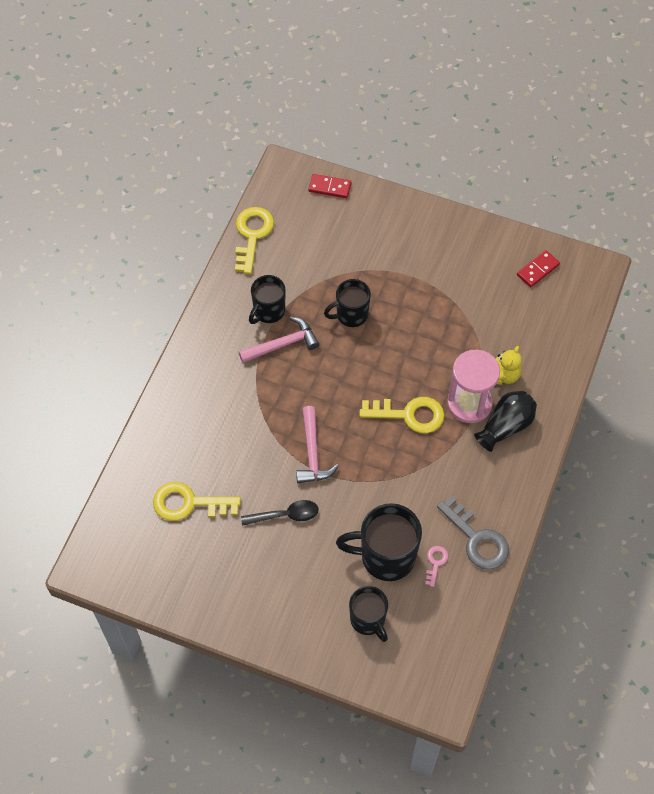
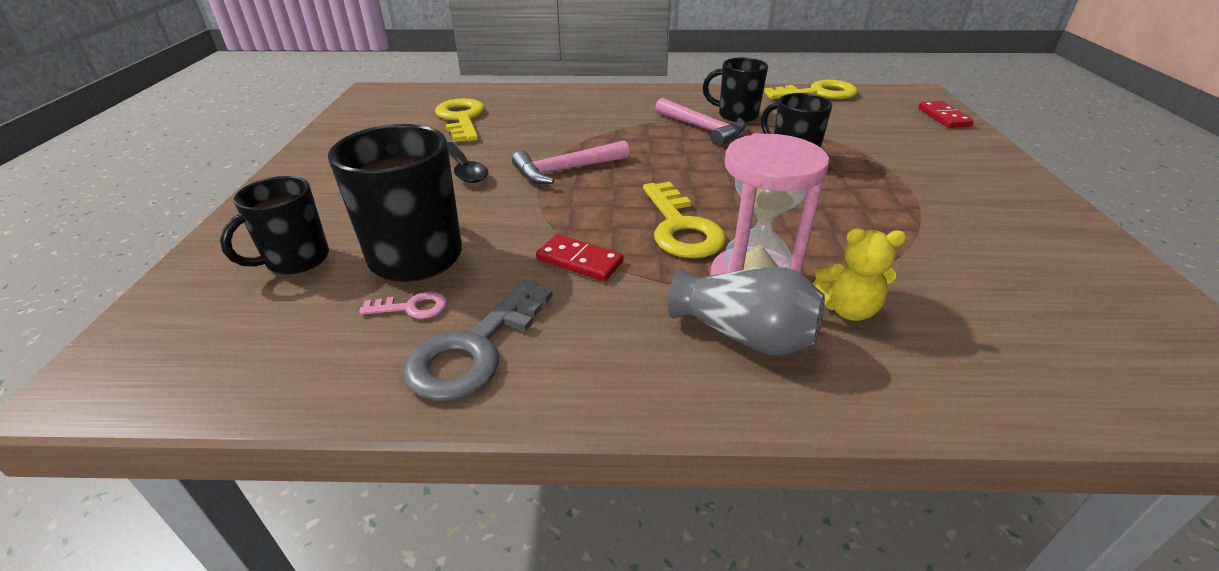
camera: 70 degrees right, 25 degrees down
black vase [474,391,537,452] -> grey vase [668,267,825,356]
red domino [517,250,560,287] -> red domino moved to [536,234,624,281]

